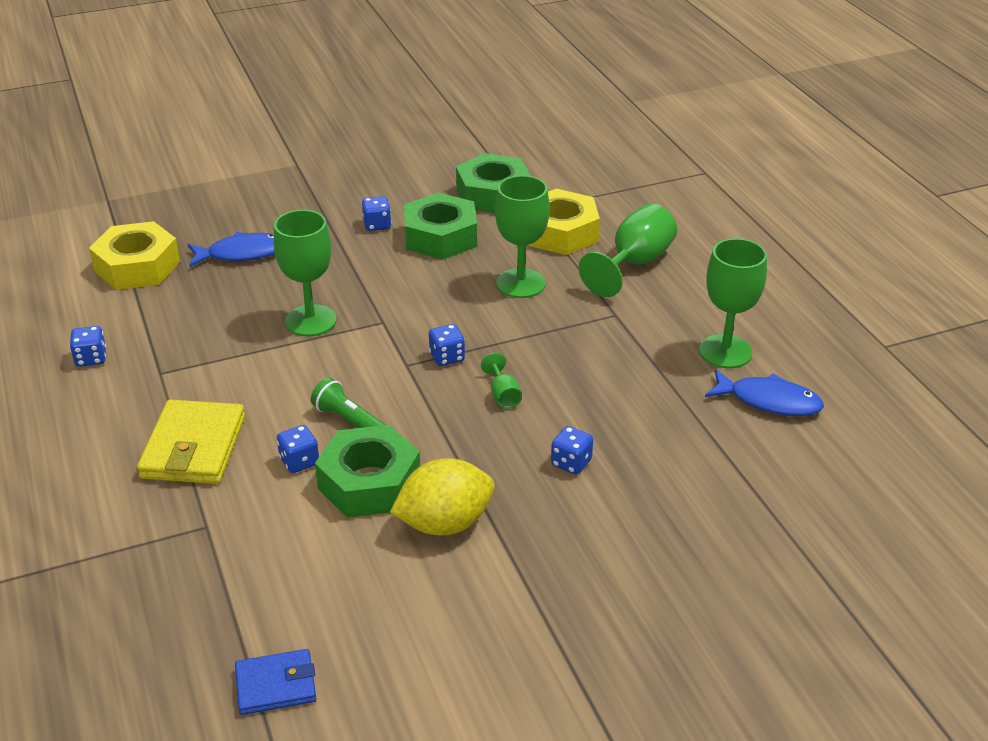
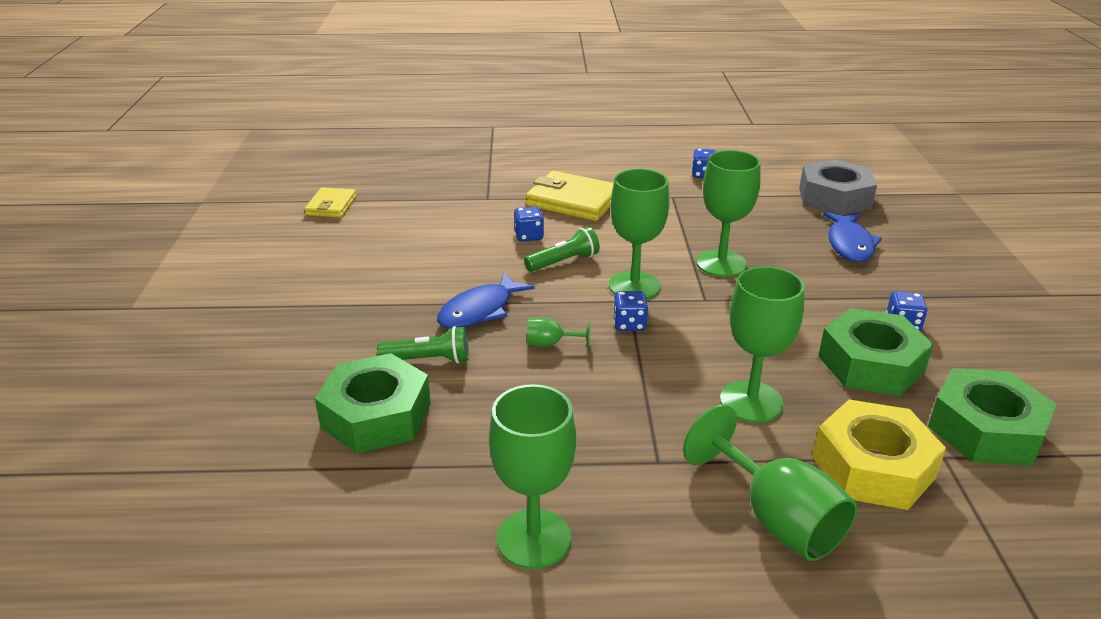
camera: 110 degrees right, 5 degrees down
yellow nut [89,221,180,290] -> grey nut [799,159,877,216]
blue wallet [235,649,316,715] -> yellow wallet [304,187,357,218]
green nut [315,425,420,518] -> green nut moved to [315,353,431,453]
yellow lemon [390,458,495,536] -> none
blue dice [551,426,593,475] -> green flashlight [377,326,469,364]
blue fish [705,369,824,416] -> blue fish moved to [437,272,535,329]
none -> green goblet [609,169,670,299]

